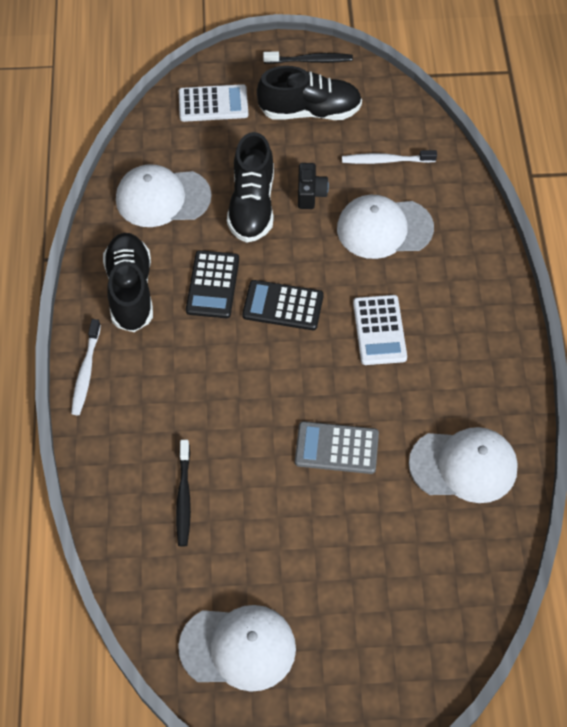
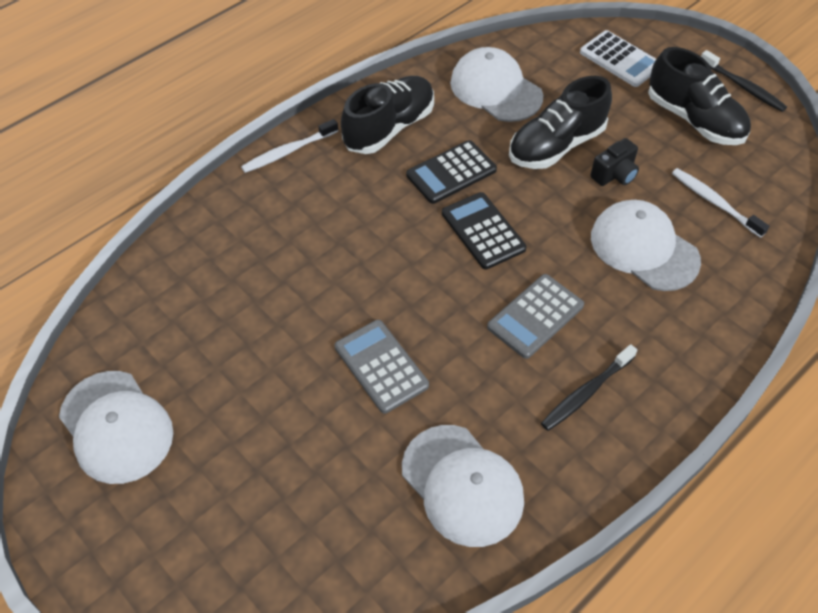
camera: 50 degrees right, 5 degrees down
black toothbrush [176,440,191,547] -> black toothbrush moved to [541,344,637,431]
white calculator [353,295,407,365] -> grey calculator [487,274,584,359]

